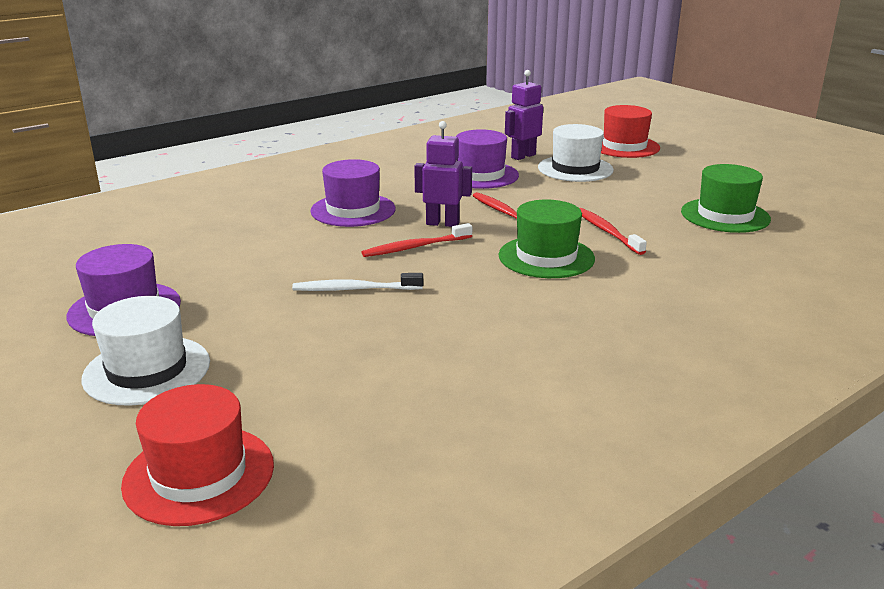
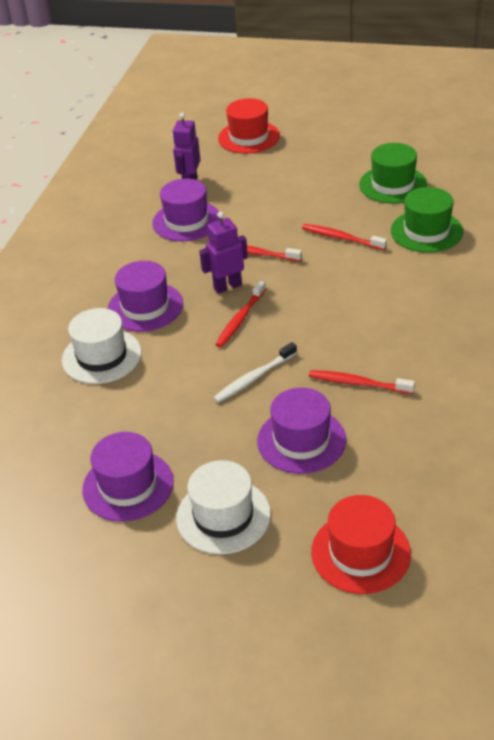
camera: 35 degrees left, 15 degrees up
green hat [499,200,595,278] -> green hat moved to [391,187,463,253]
white hat [538,124,614,182] -> white hat moved to [62,308,142,384]
none -> purple hat [257,388,346,474]
none -> red toothbrush [309,370,415,394]

